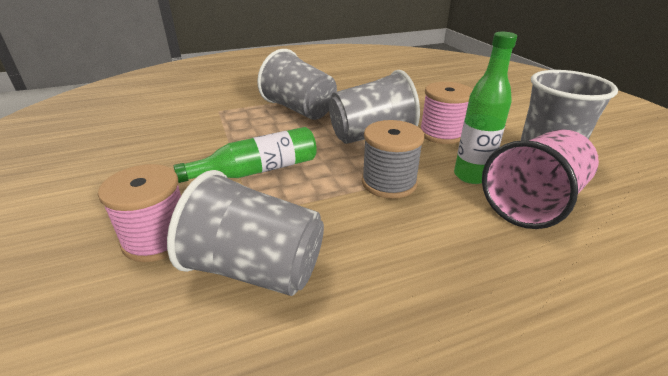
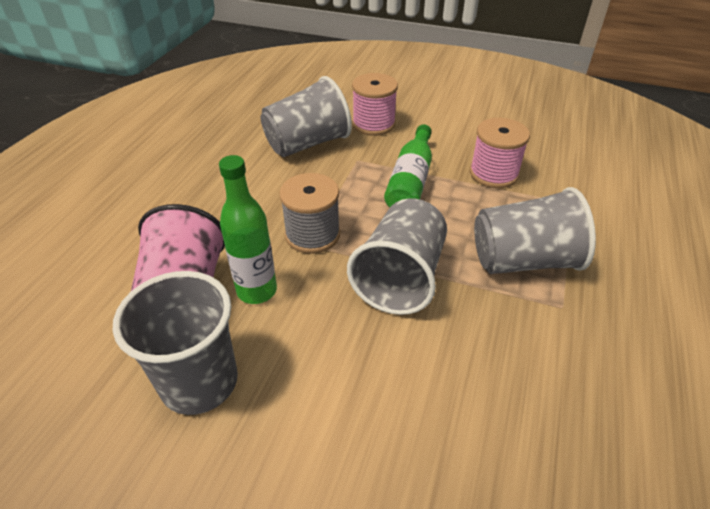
camera: 130 degrees right, 10 degrees up
pink spool [420,82,473,144] -> pink spool moved to [470,118,530,188]

